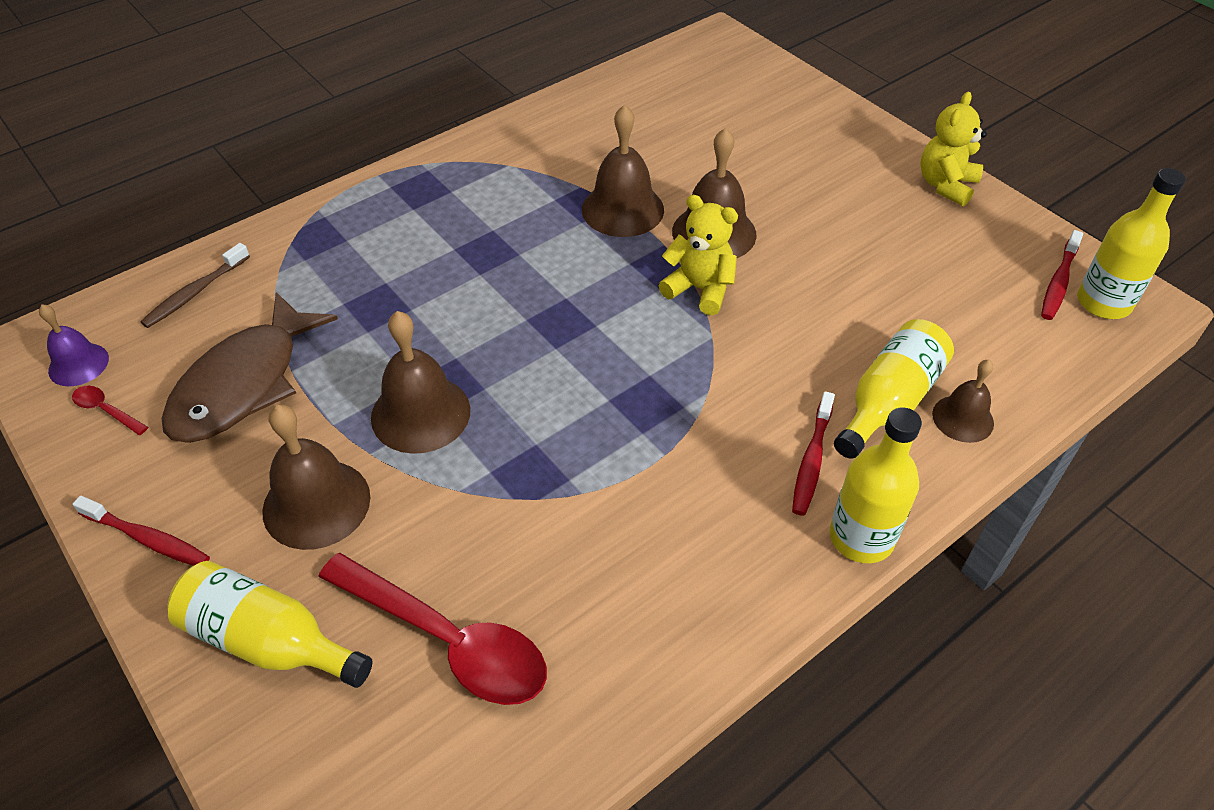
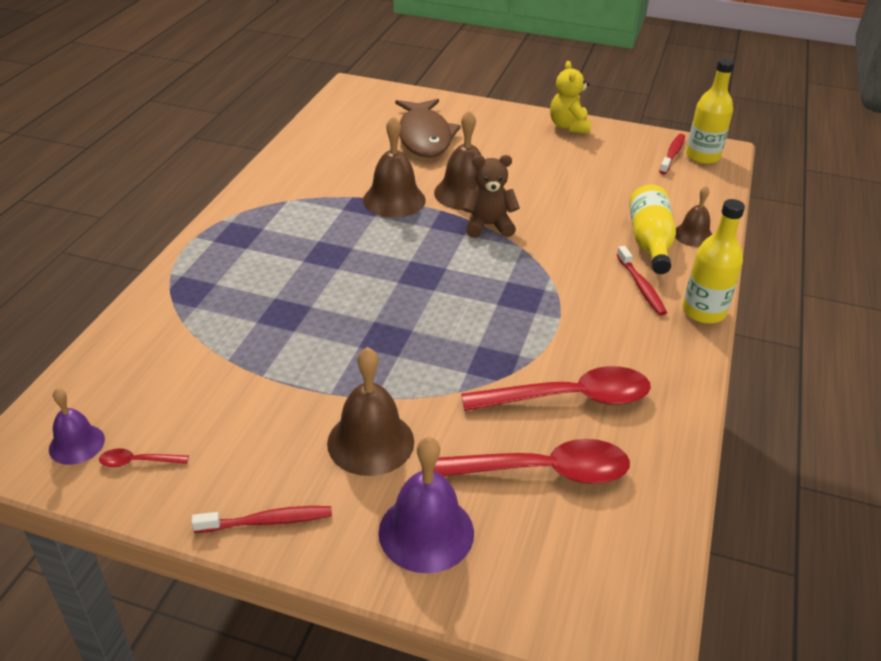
camera: 35 degrees left, 10 degrees down
brown toothbrush [140,243,250,328] -> none
brown fish [162,292,338,443] -> brown fish moved to [395,99,461,158]
yellow bottle [167,561,372,688] -> purple bell [378,437,474,573]
brown bell [371,311,470,454] -> none
yellow teddy bear [659,195,738,315] -> brown teddy bear [462,155,520,238]
red toothbrush [1041,230,1083,320] -> red toothbrush turned 150 degrees counterclockwise [659,134,685,174]
none -> red spoon [461,366,651,411]

